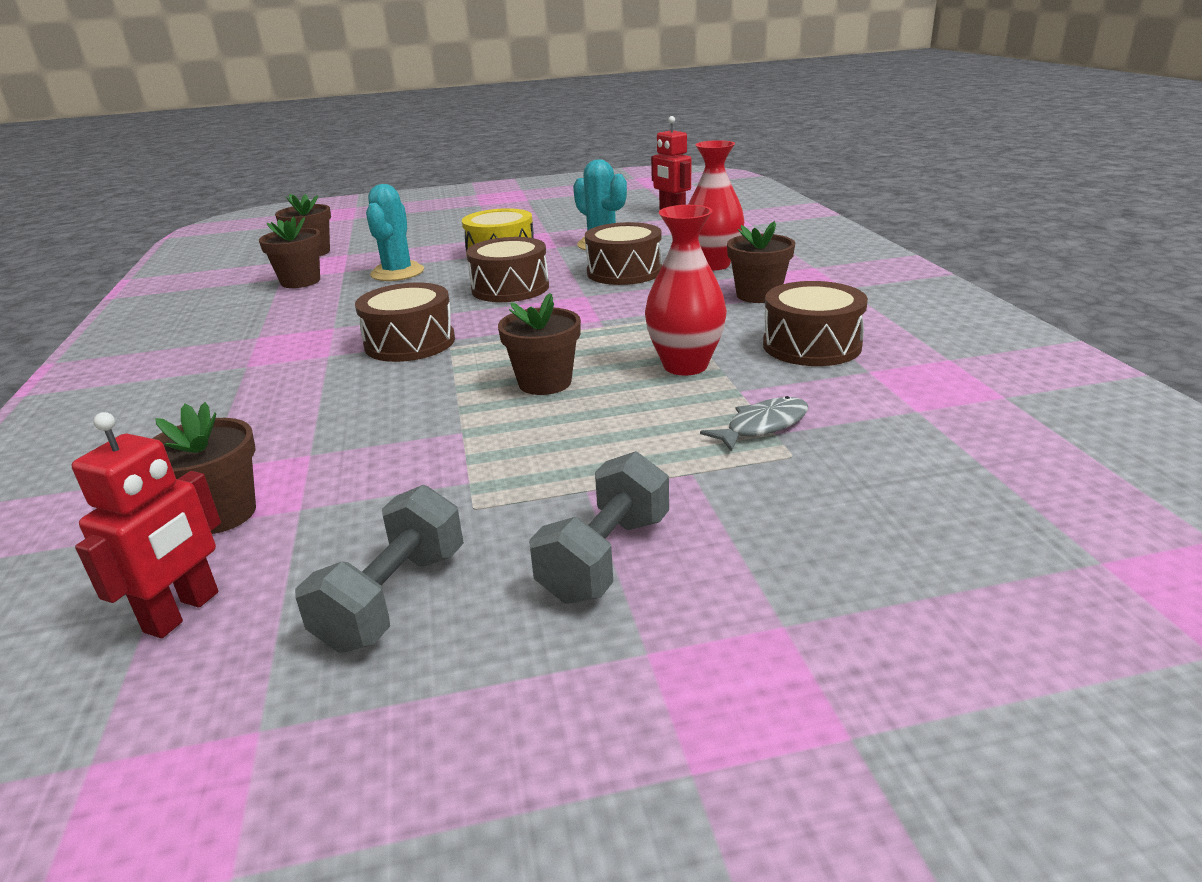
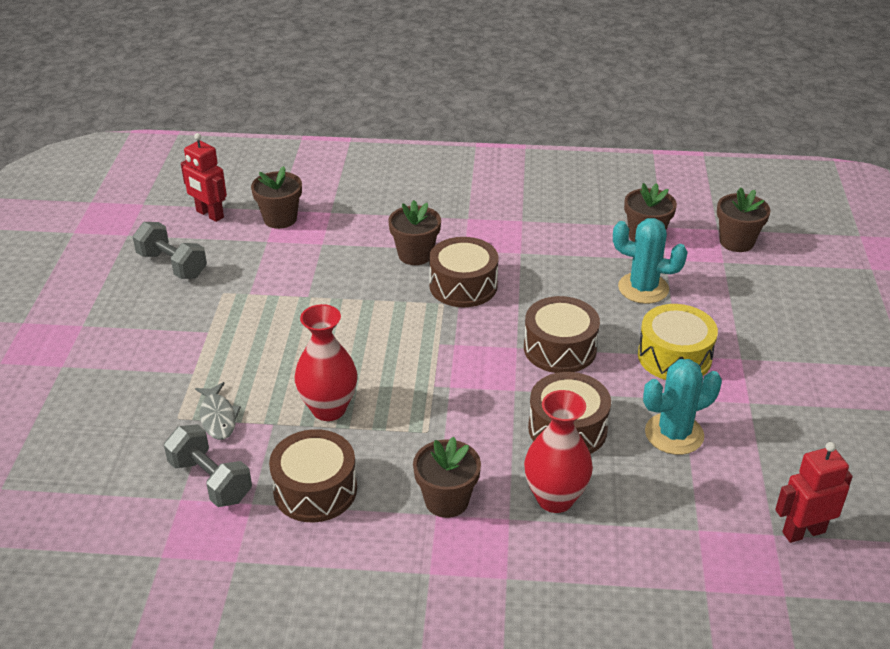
camera: 105 degrees right, 10 degrees up
brown flower pot [498,293,581,395] -> brown flower pot moved to [388,200,441,265]
grey dumbbell [529,451,669,604] -> grey dumbbell moved to [164,424,252,507]

